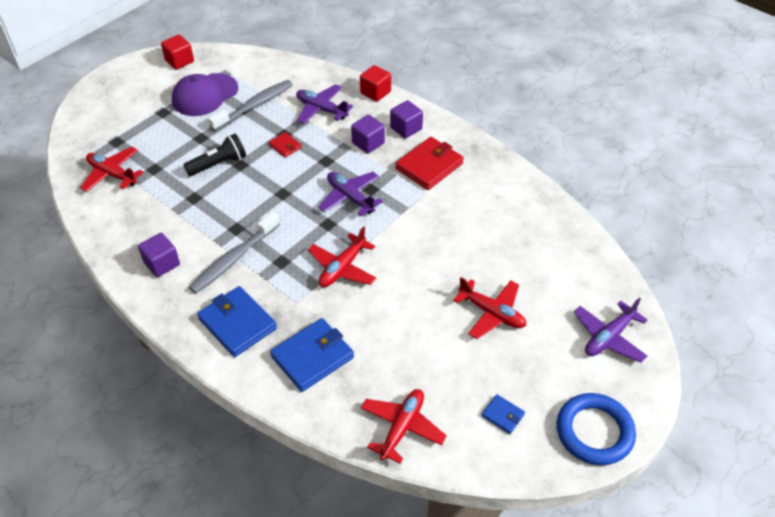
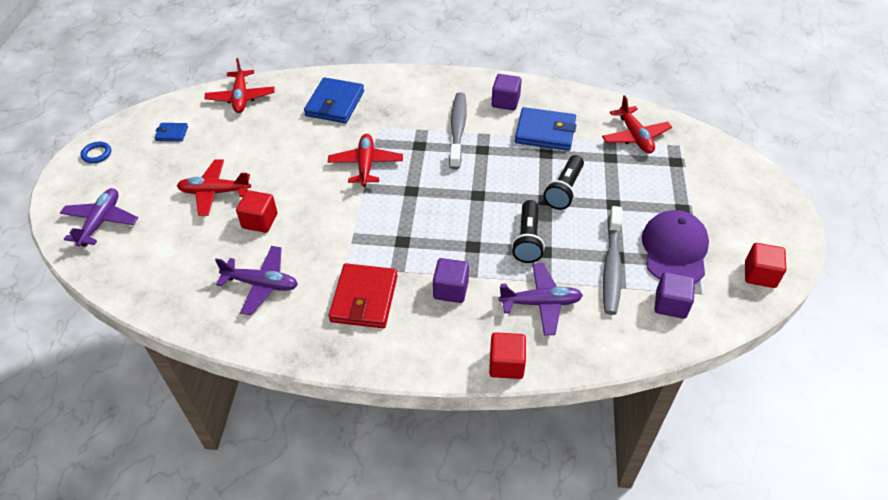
camera: 145 degrees right, 0 degrees up
red plane [80,147,144,192] -> red plane turned 75 degrees clockwise [602,95,672,153]
blue wallet [197,286,277,357] -> blue wallet moved to [515,107,576,151]
red wallet [269,132,302,158] -> black flashlight [512,200,545,263]
purple plane [318,172,383,216] -> purple plane moved to [215,246,298,315]
purple cube [390,100,423,139] -> purple cube moved to [655,272,695,319]
blue ring [557,393,636,465] -> blue ring [81,142,111,163], size x0.46
none -> red cube [236,190,277,233]

